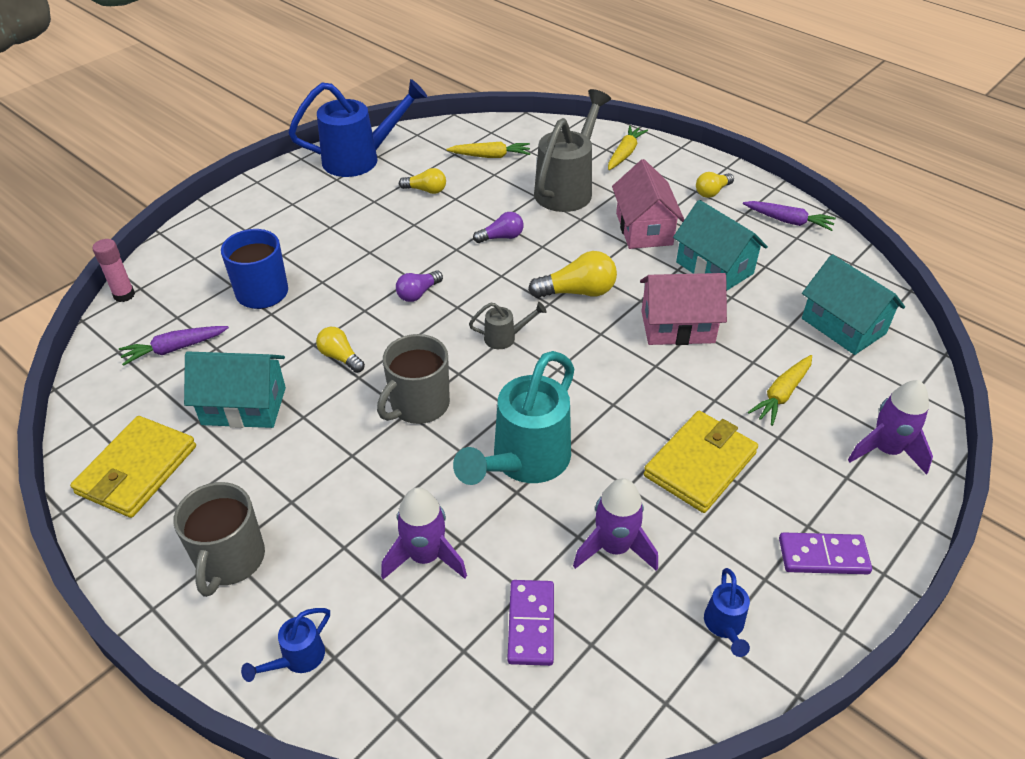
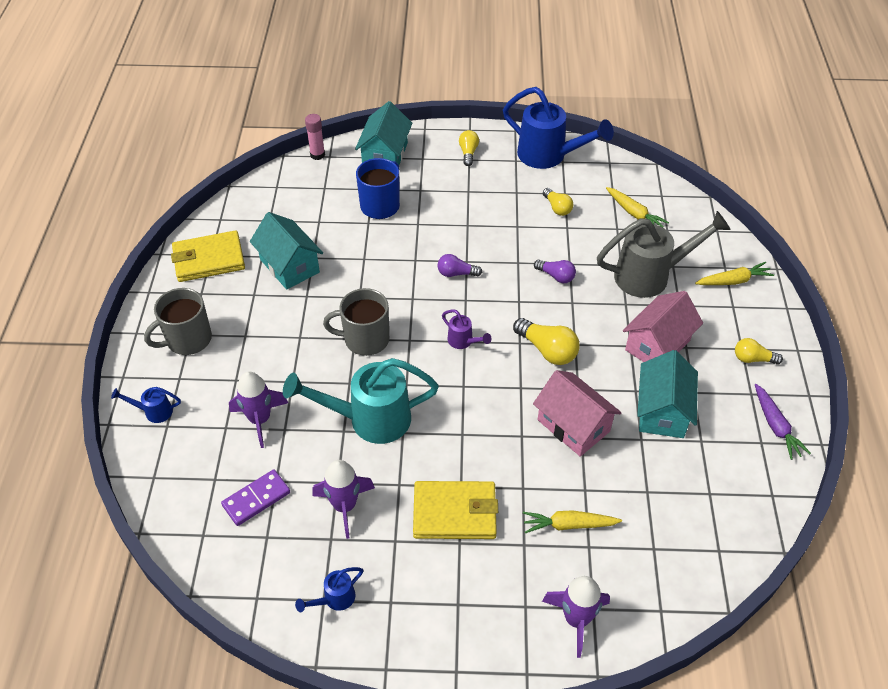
camera: 50 degrees right, 5 degrees up
purple carrot [119,326,229,366] -> none
yellow light bulb [316,327,365,373] -> yellow light bulb moved to [459,130,479,166]
grey watering can [469,302,546,349] -> purple watering can [442,309,492,349]
purple domino [779,532,872,574] -> none
turquoise house [802,254,905,355] -> turquoise house moved to [355,101,412,165]

